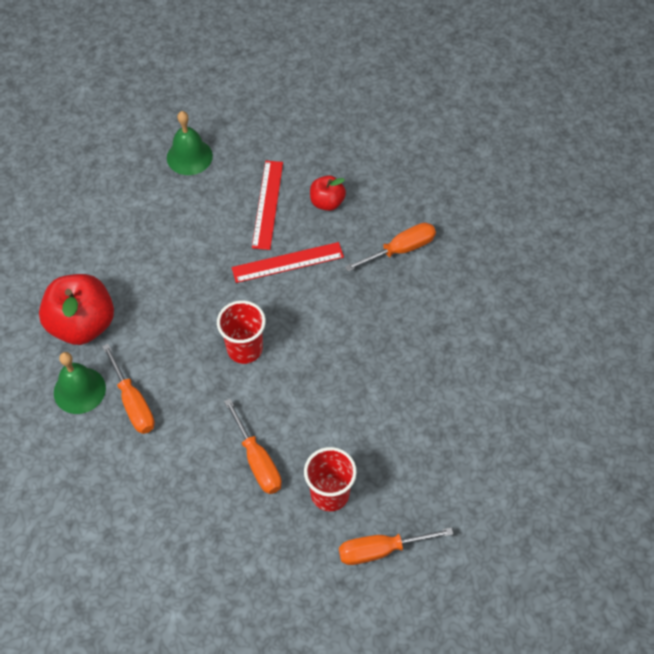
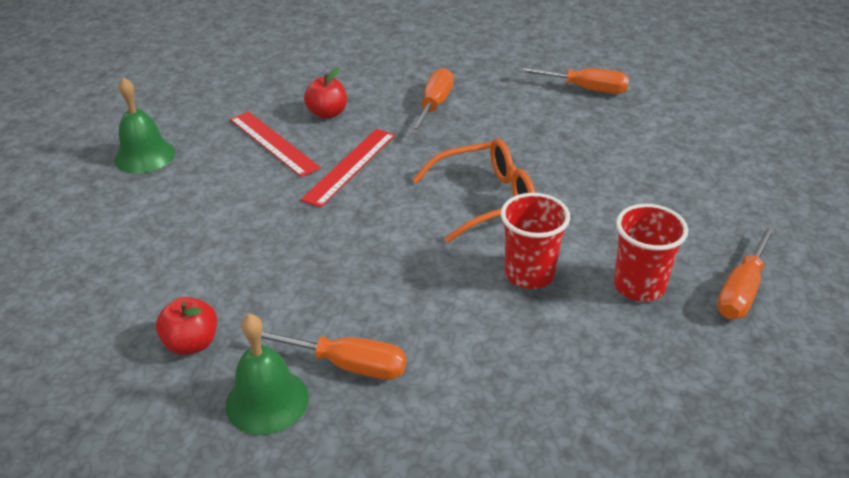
camera: 45 degrees left, 20 degrees down
red apple [39,274,114,345] -> red apple [156,297,217,355], size x0.53
red cup [217,300,266,364] -> red cup moved to [501,193,570,289]
orange screwdriver [224,399,282,494] -> orange screwdriver moved to [517,67,629,94]
none -> orange glasses [412,138,535,243]

